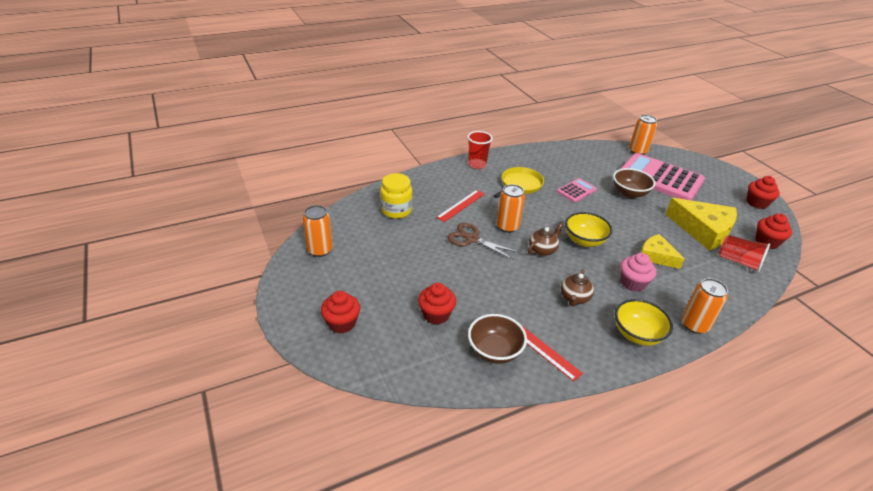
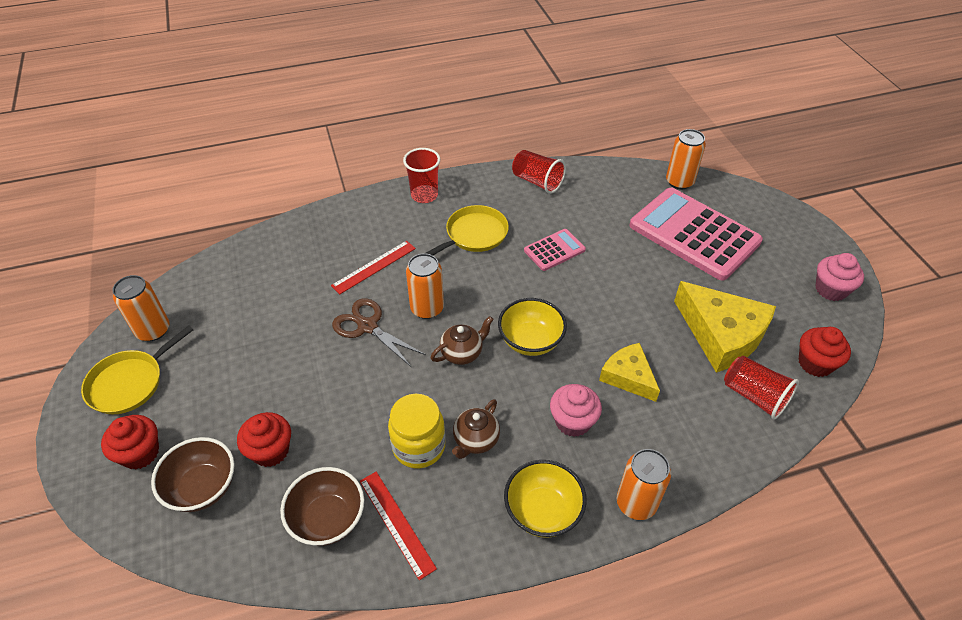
camera: 10 degrees right, 10 degrees up
yellow jar [380,173,413,219] -> yellow jar moved to [388,394,446,468]
brown bowl [613,168,655,198] -> brown bowl moved to [151,437,235,512]
red cupcake [747,176,780,209] -> pink cupcake [816,253,864,301]
none -> yellow pan [81,325,193,414]
none -> red cup [512,150,566,194]

